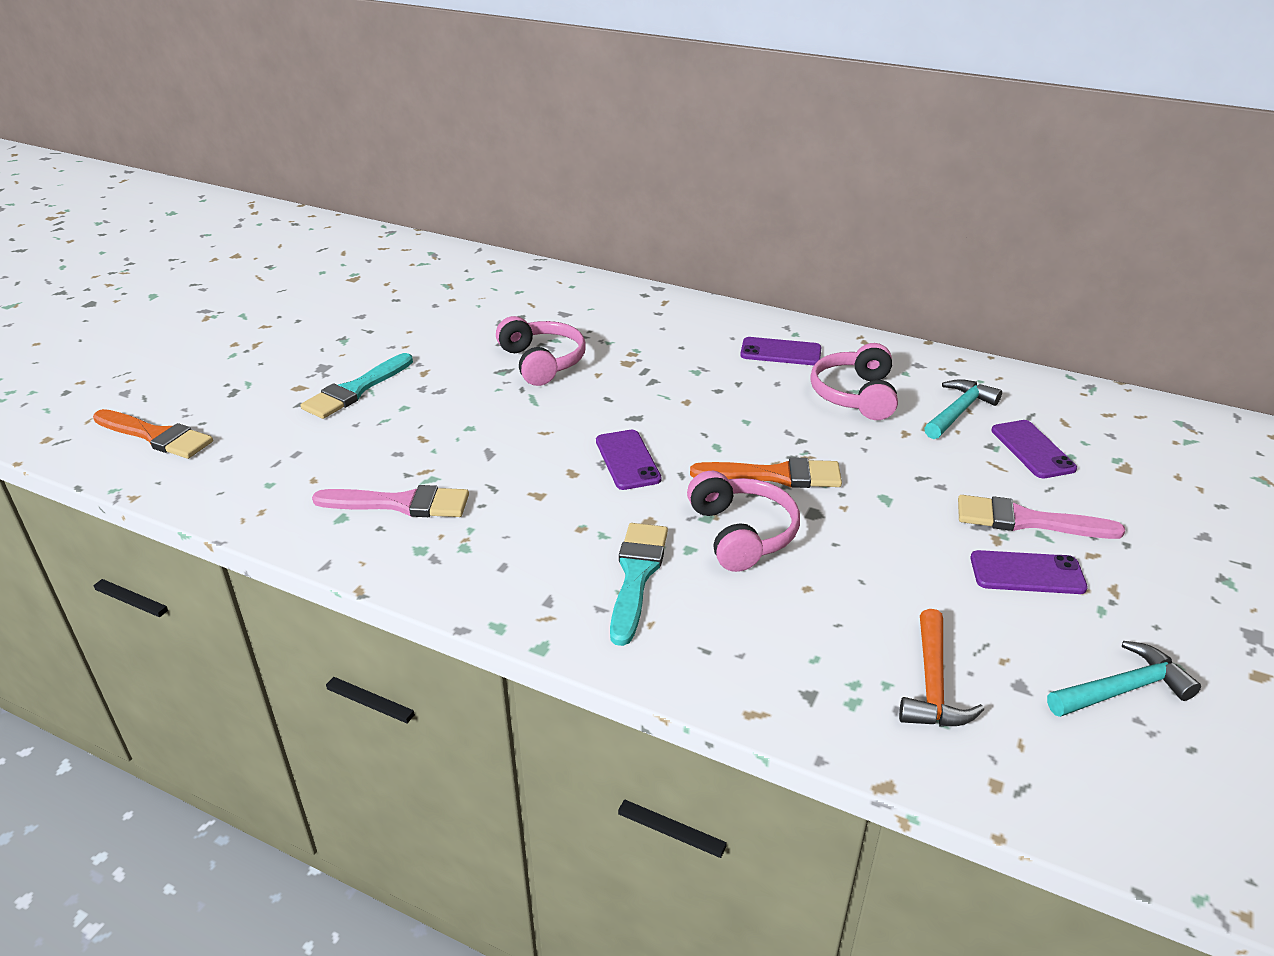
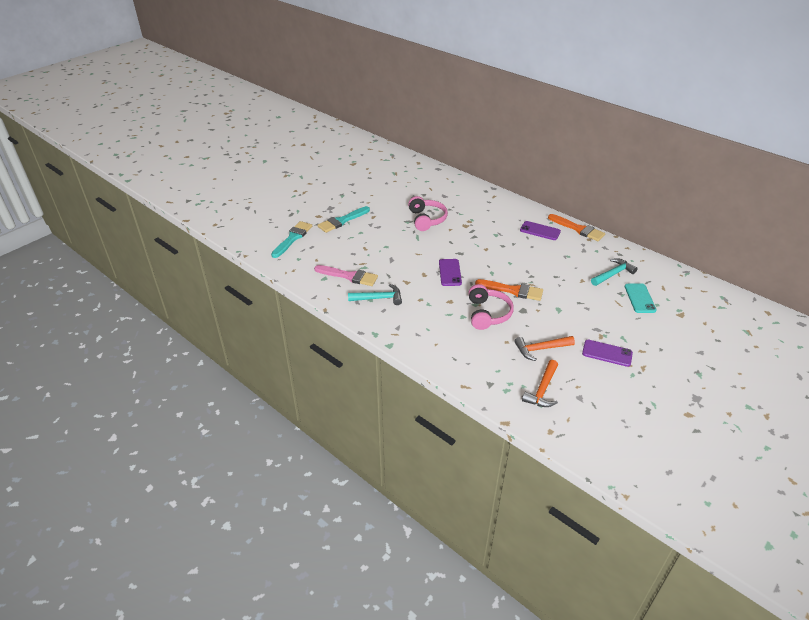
camera: 15 degrees right, 5 degrees up
orange brush [93,409,213,459] -> orange brush moved to [548,214,605,241]
turquoise brush [610,523,668,646] -> turquoise brush moved to [271,221,312,258]
pink headphones [810,343,898,420] -> none
pink brush [958,495,1125,539] -> none
purple phone [991,420,1077,478] -> turquoise phone [625,283,657,313]
turquoise hammer [1047,641,1201,717] -> turquoise hammer moved to [348,284,402,305]
none -> orange hammer [514,336,575,361]

